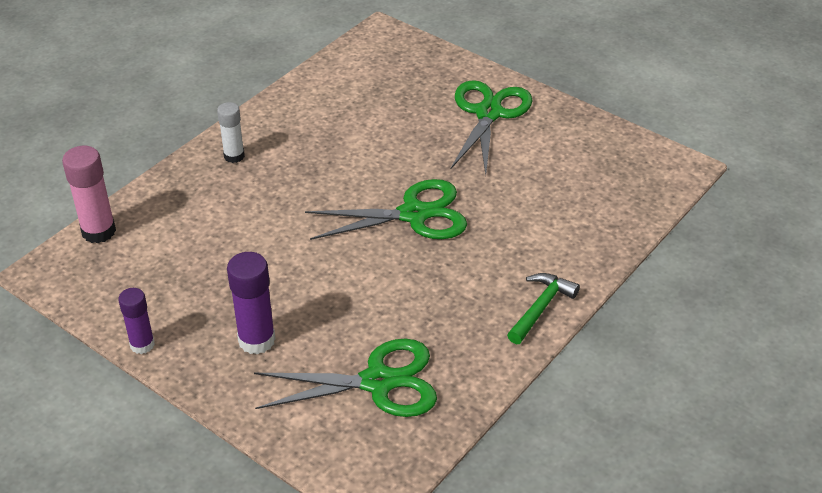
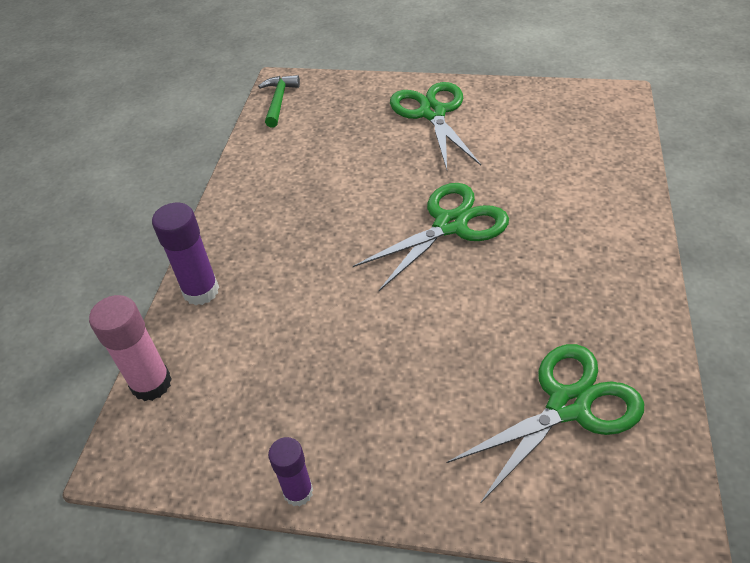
camera: 25 degrees left, 5 degrees up
white glue stick [217,102,245,163] -> none
purple glue stick [227,252,276,355] -> purple glue stick moved to [152,203,219,305]
green hammer [507,273,580,344] -> green hammer moved to [258,75,300,127]

